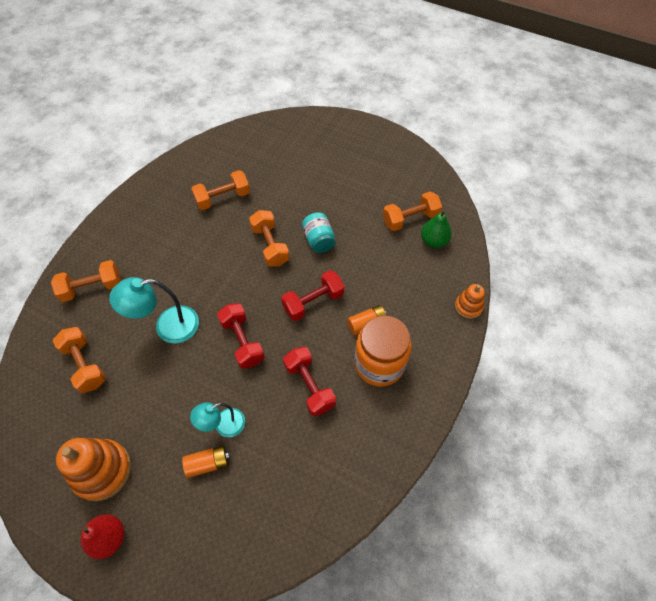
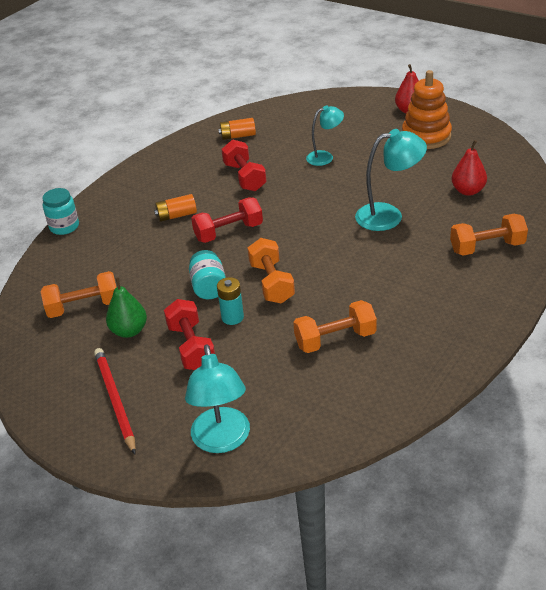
camera: 170 degrees left, 20 degrees down
orange dumbbell [53,327,106,393] -> red pear [452,140,487,196]
orange battery [182,445,230,478] -> orange battery moved to [218,118,256,140]
red dumbbell [217,303,265,369] -> red dumbbell moved to [164,299,215,370]
orange jar [355,316,412,386] -> none
green pear [421,211,452,248] -> green pear moved to [106,277,147,338]
orange stacking toy [455,284,485,319] -> turquoise jar [42,188,79,235]
none -> red pencil [94,348,136,454]
none -> turquoise lamp [185,344,250,453]
none -> turquoise battery [217,277,244,325]

